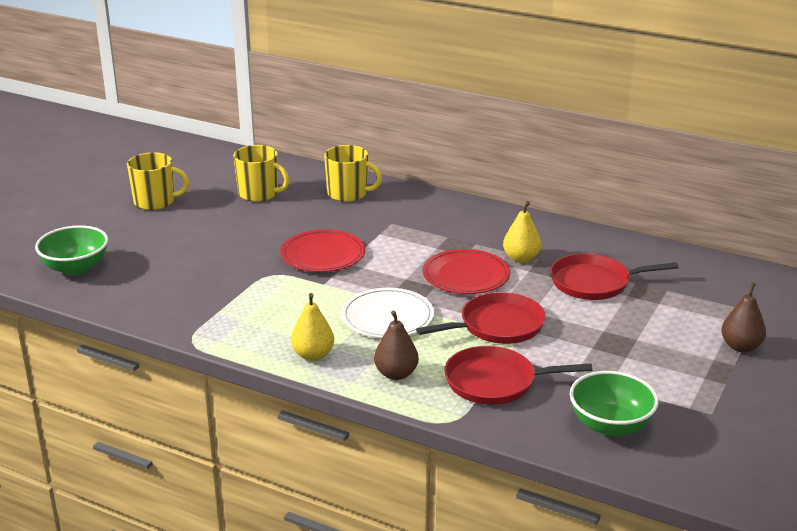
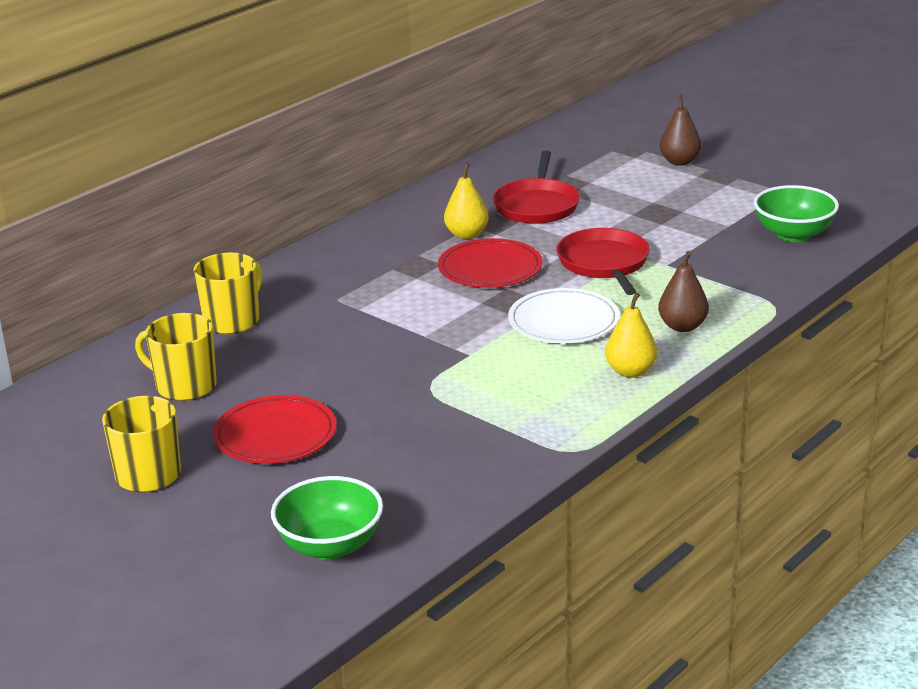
camera: 75 degrees left, 0 degrees up
yellow mug [234,145,289,202] -> yellow mug turned 105 degrees counterclockwise [135,313,217,401]
red plate [280,229,365,272] -> red plate moved to [213,395,337,464]
red pan [444,346,592,405] -> none

